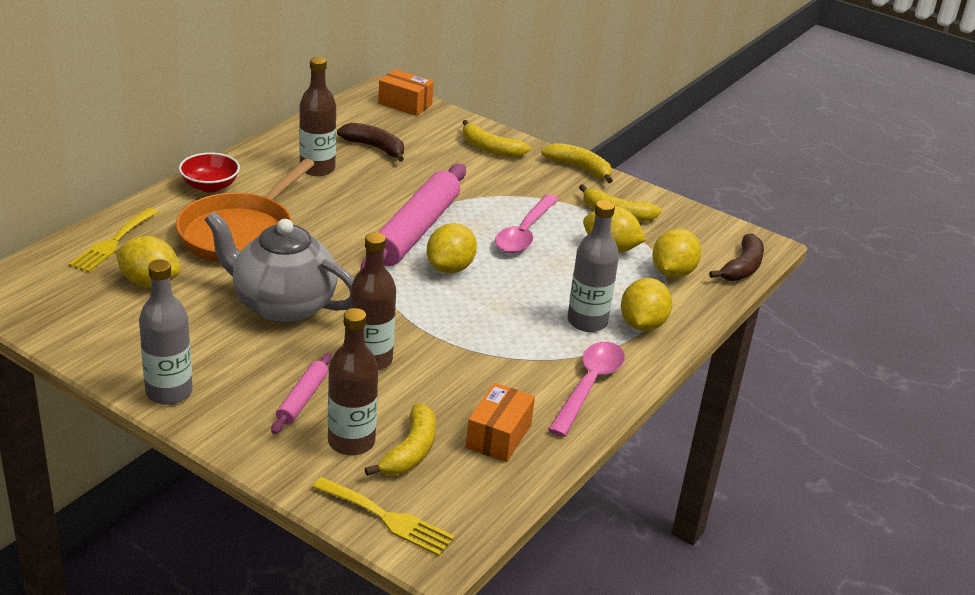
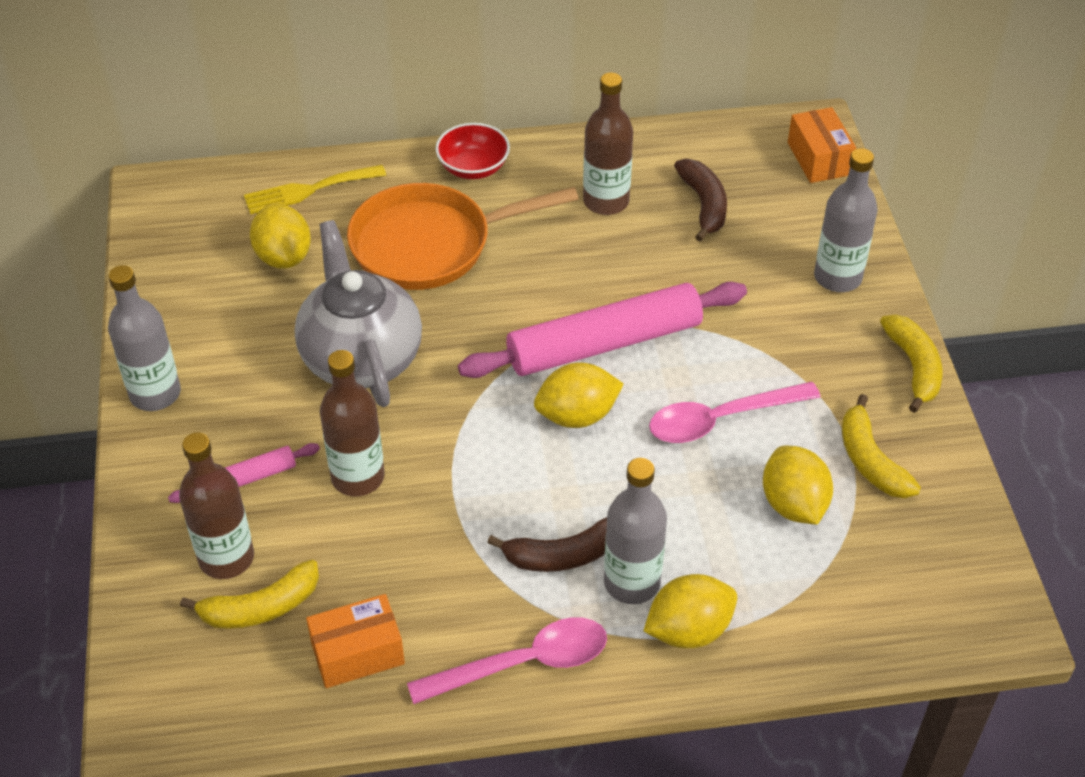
camera: 50 degrees right, 15 degrees up
yellow fork [312,477,455,556] -> none
yellow banana [462,120,530,158] -> grey bottle [814,148,878,292]
yellow lemon [652,229,702,278] -> none
brown banana [709,234,764,281] -> brown banana moved to [487,517,607,572]

